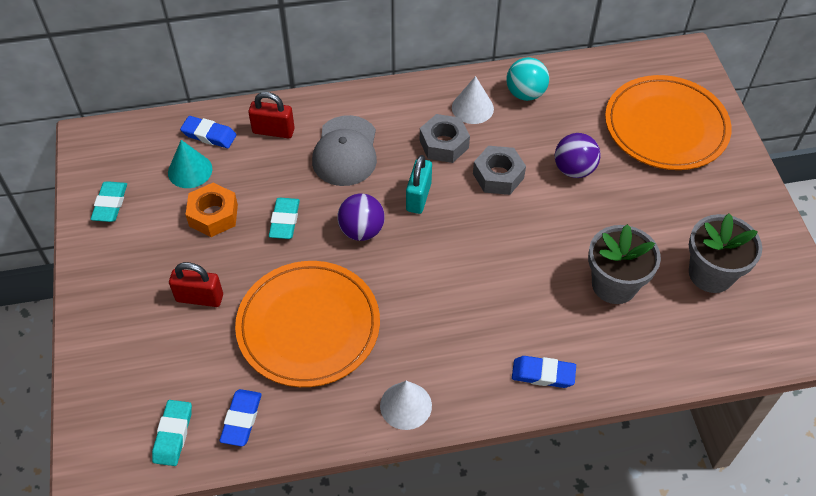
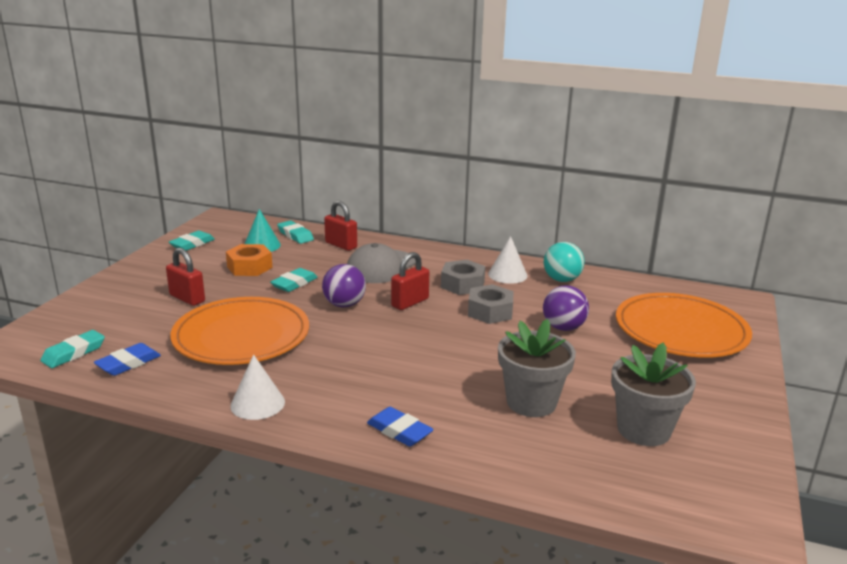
camera: 30 degrees right, 30 degrees down
blue eraser [180,116,237,148] -> turquoise eraser [277,220,314,244]
turquoise padlock [406,155,432,214] -> red padlock [391,252,429,310]

